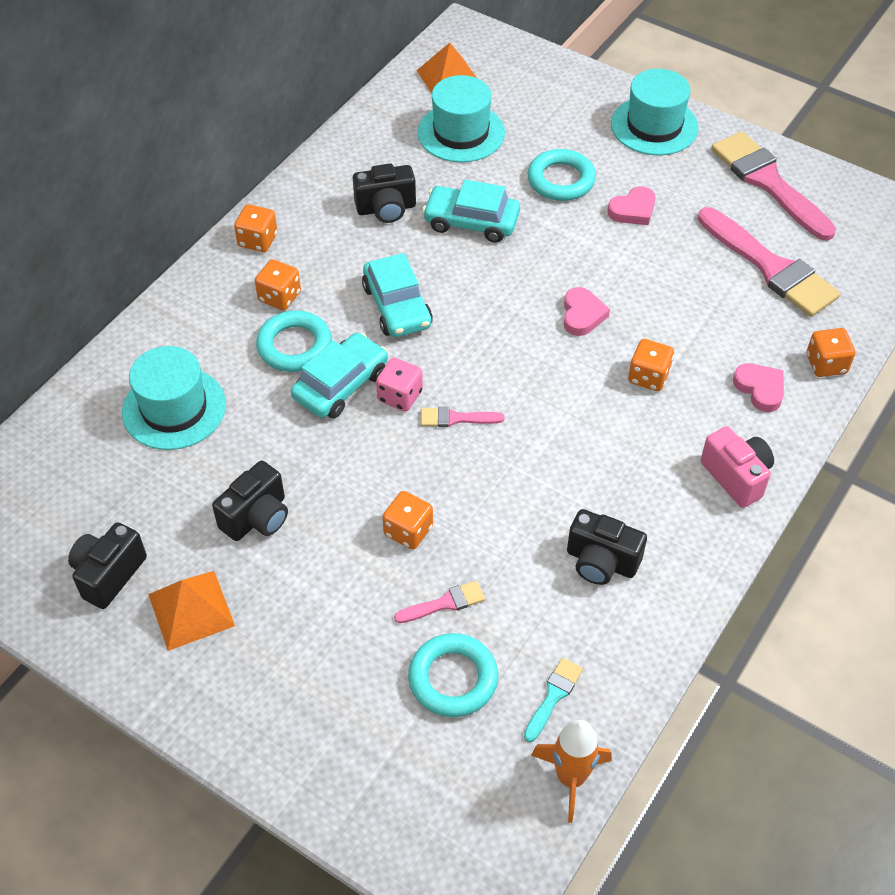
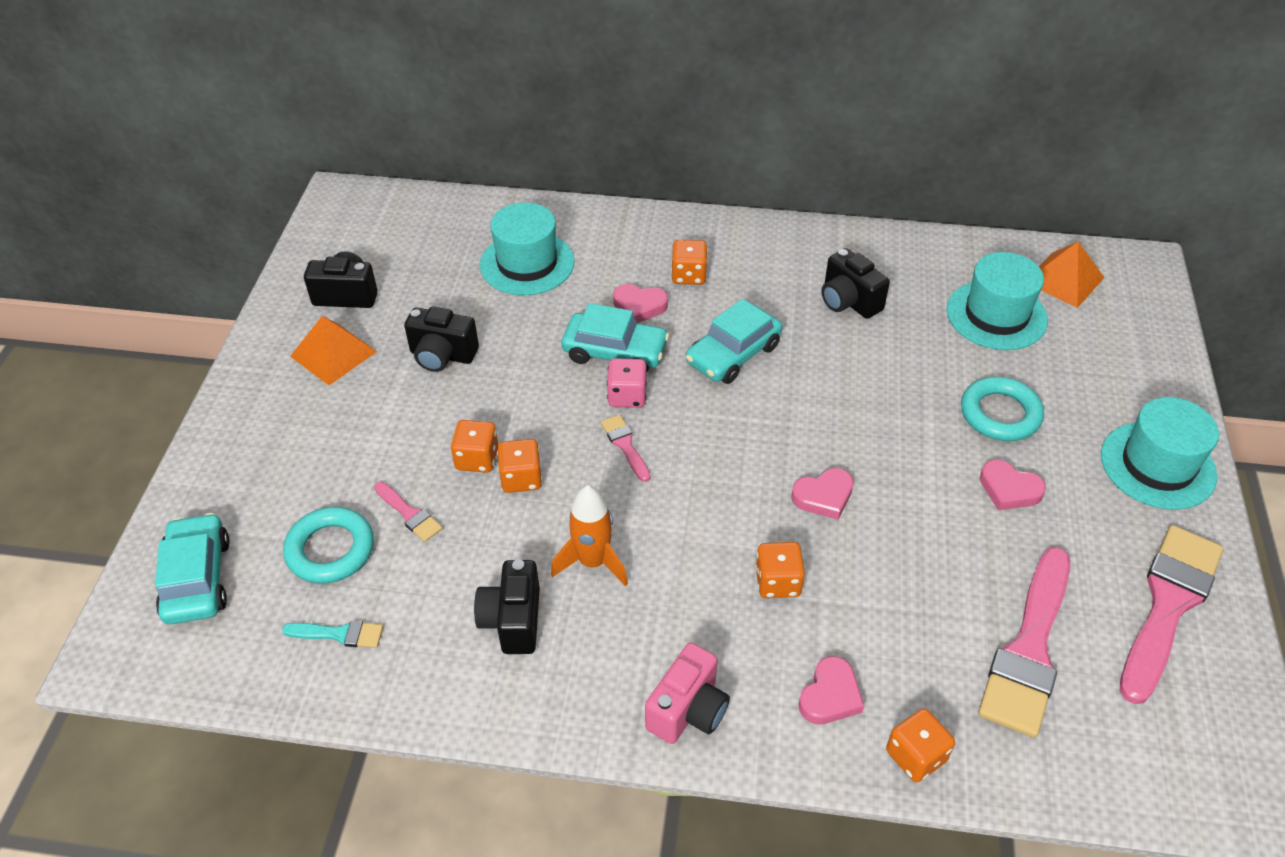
camera: 65 degrees right, 5 degrees down
orange dice [234,204,278,252] -> orange dice moved to [497,439,542,493]
turquoise ring [256,310,332,372] -> pink heart [613,284,668,323]
turquoise car [422,180,520,243] -> turquoise car moved to [155,513,230,624]
orange rocket [531,720,612,823] -> orange rocket moved to [551,485,628,586]

